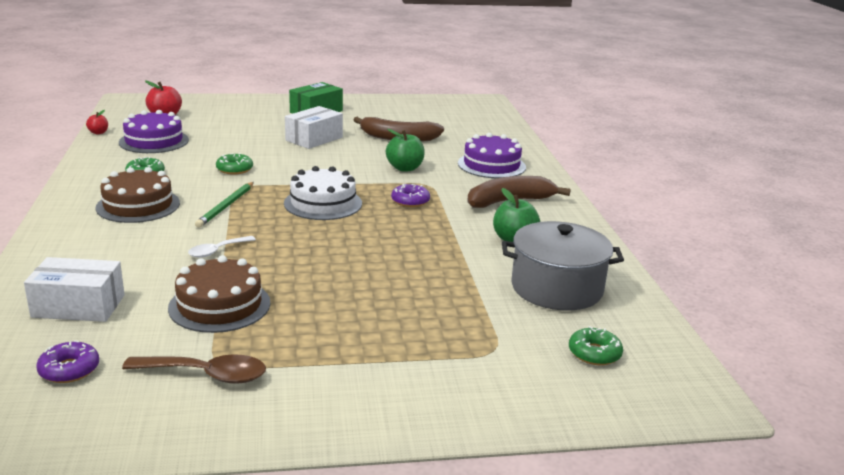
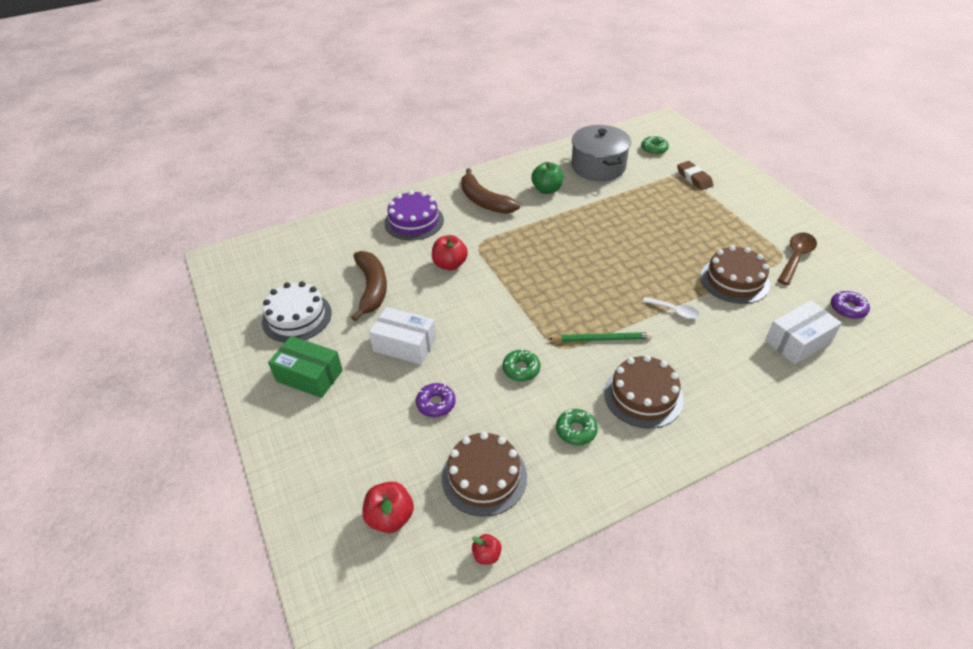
camera: 105 degrees left, 20 degrees up
white box [24,257,125,322] -> white box turned 75 degrees clockwise [765,300,842,364]
purple cake [119,110,189,153] -> brown cake [442,432,527,517]
brown spoon [122,354,266,384] -> brown spoon turned 45 degrees clockwise [777,233,817,285]
white cake [284,166,362,220] -> white cake moved to [262,281,332,342]
green apple [386,129,425,172] -> red apple [432,235,468,270]
purple donut [391,184,430,207] -> purple donut moved to [416,383,455,417]
none -> brown eraser [677,161,713,190]

